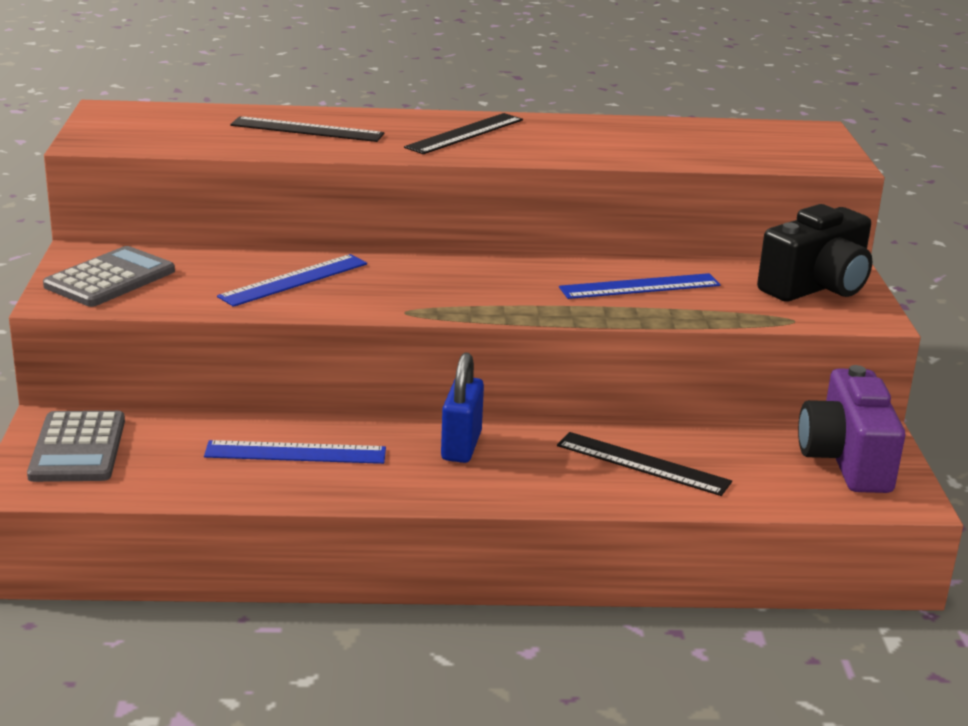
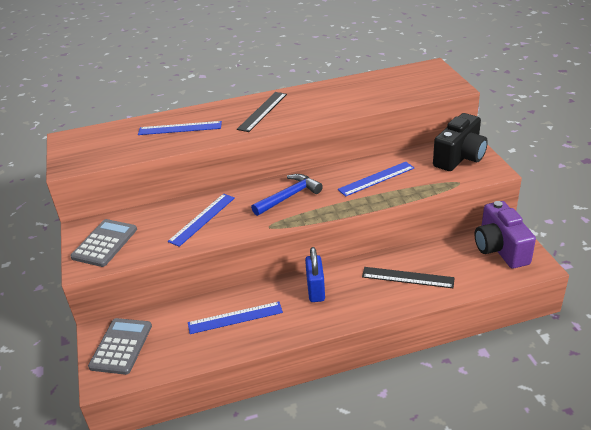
camera: 10 degrees left, 10 degrees up
grey calculator [27,411,125,482] -> grey calculator turned 150 degrees counterclockwise [88,318,152,375]
black ruler [230,116,384,142] -> blue ruler [138,121,222,135]
none -> blue hammer [251,174,323,216]

